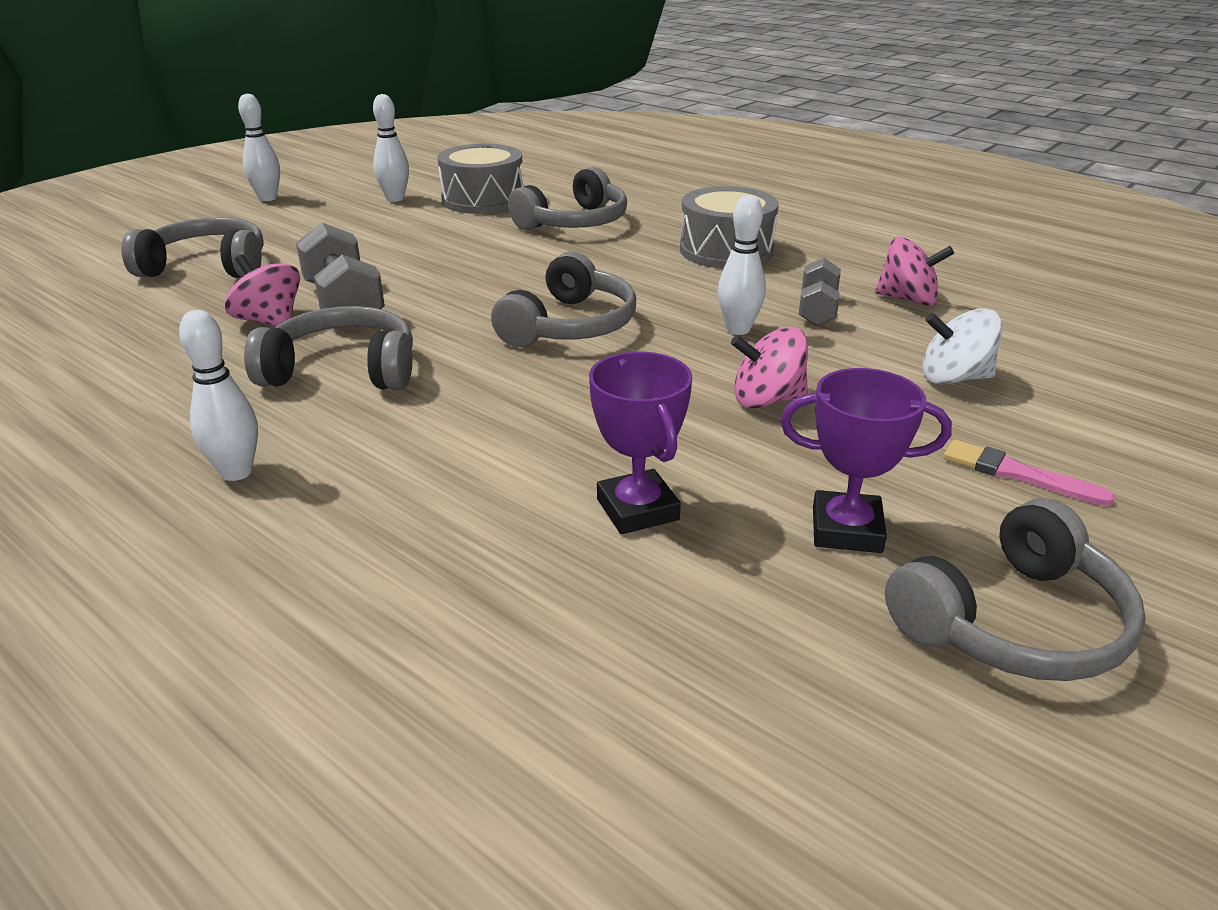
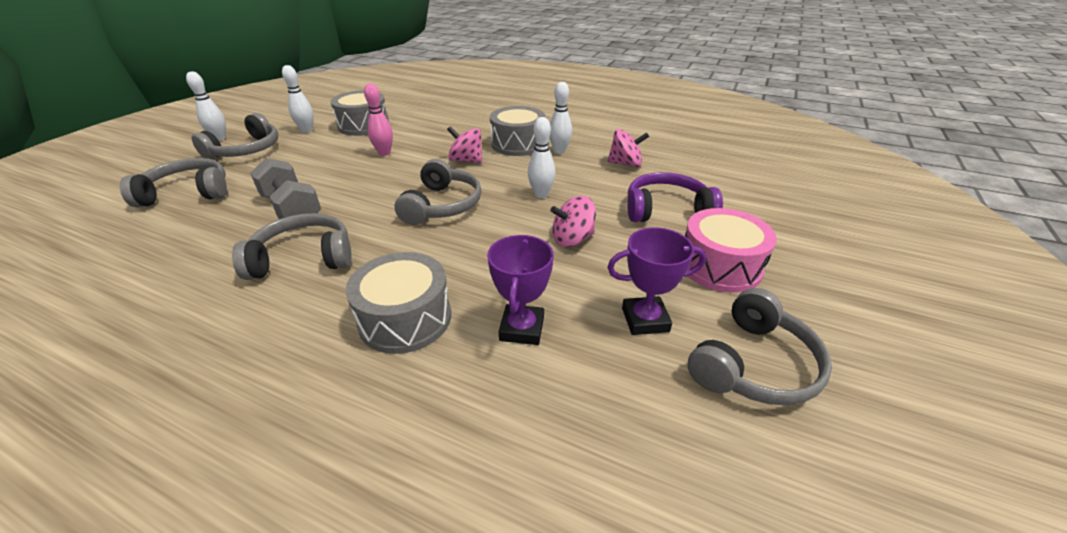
camera: 15 degrees left, 5 degrees up
white bowling pin [179,310,258,481] -> white bowling pin moved to [549,82,572,154]
pink spinning top [225,254,300,326] -> pink spinning top moved to [447,126,482,163]
grey headphones [508,167,627,230] -> grey headphones moved to [192,113,278,159]
purple trophy [589,352,693,534] -> purple trophy turned 45 degrees clockwise [487,235,554,345]
grey dumbbell [799,258,841,326] -> none
white spinning top [922,308,1002,385] -> purple headphones [627,172,723,222]
pink brush [943,440,1115,506] -> pink drum [685,208,777,293]
none -> grey drum [346,252,451,354]
none -> pink bowling pin [364,83,393,156]

